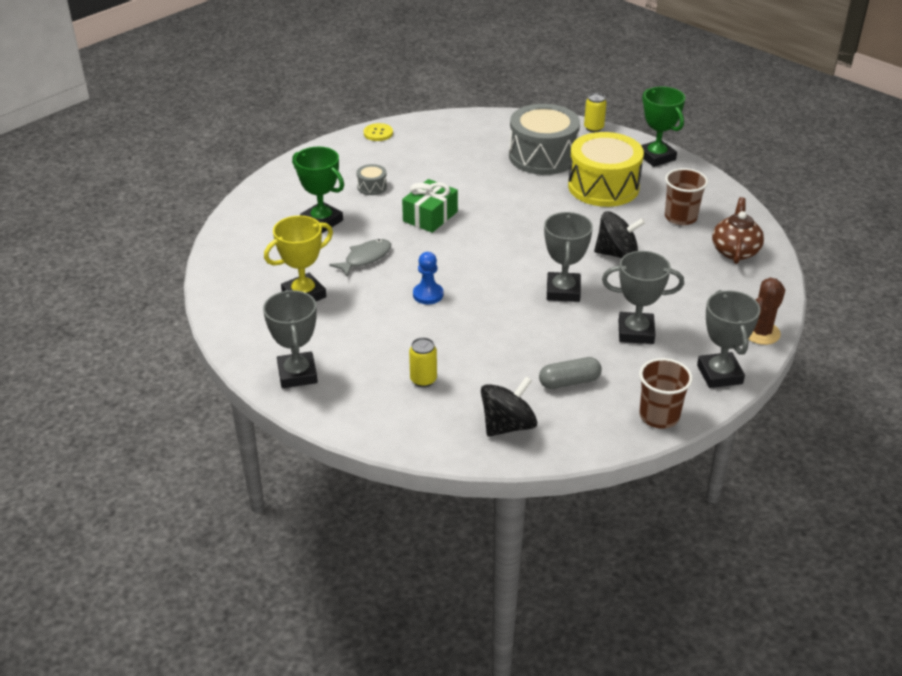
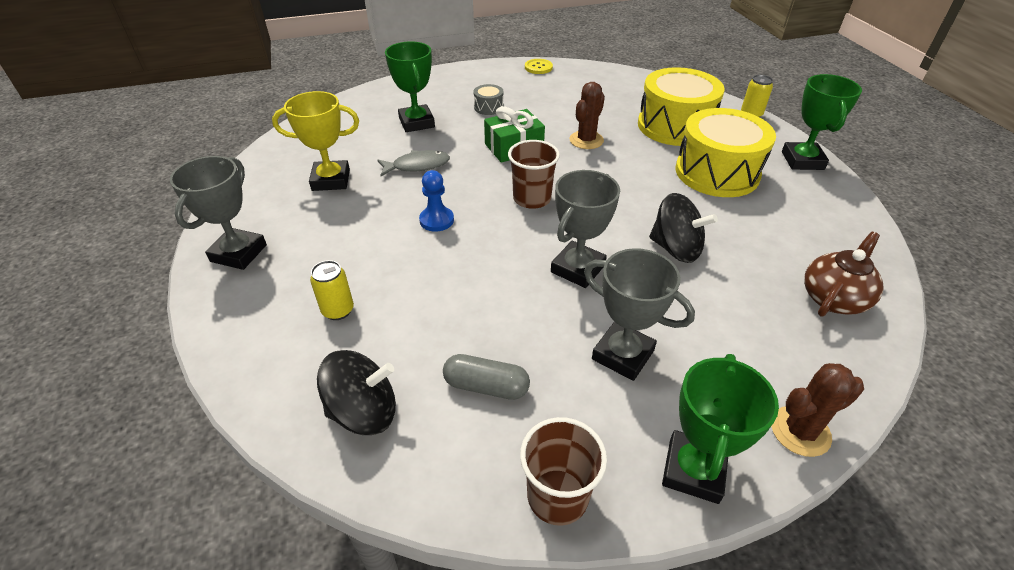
camera: 30 degrees right, 5 degrees up
grey drum [509,104,580,175] -> yellow drum [638,67,725,146]
brown cup [665,168,708,225] -> brown cup moved to [508,140,560,209]
grey trophy [697,290,761,388] -> green trophy [662,354,779,504]
none -> brown cactus [569,82,605,149]

